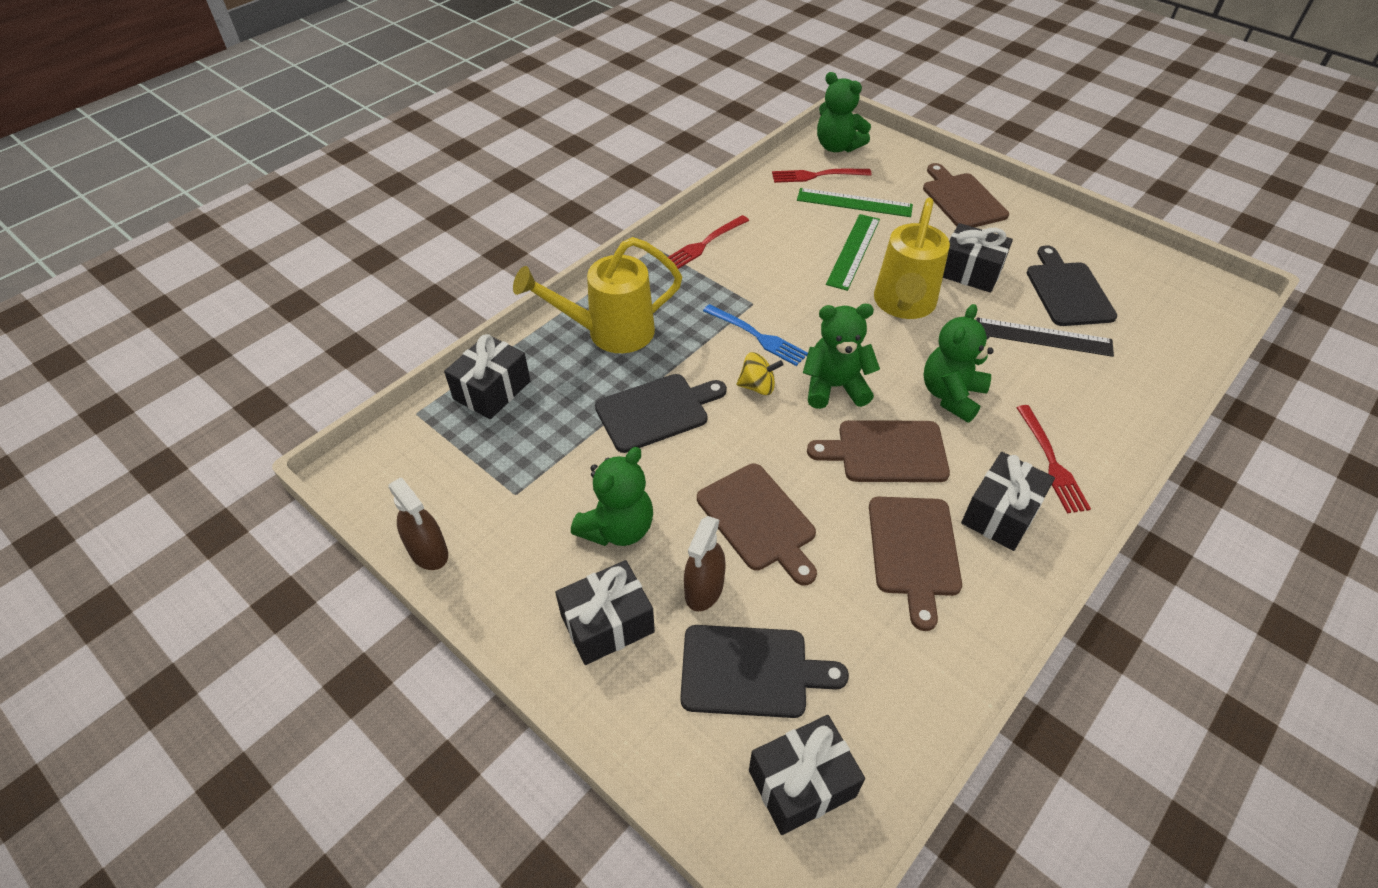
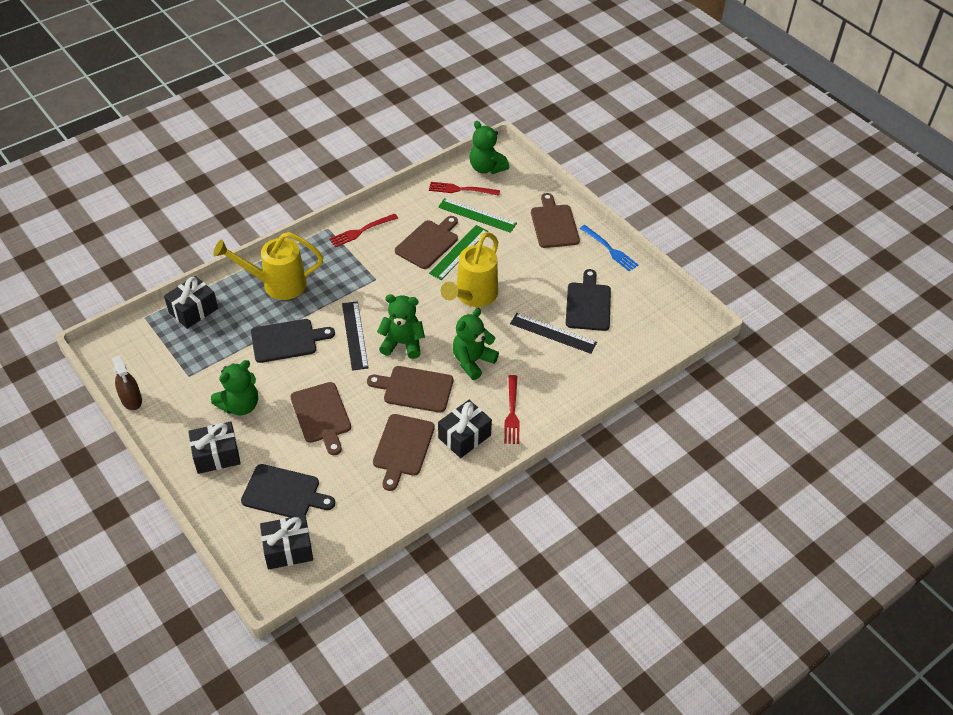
camera: 10 degrees right, 0 degrees up
brown spray bottle [684,516,726,611] -> none
blue fork [703,304,808,366] -> blue fork moved to [580,225,638,271]
yellow spinning top [737,352,783,395] -> black ruler [342,301,369,371]
black gift [943,223,1013,293] -> none
none -> brown cutting board [395,216,458,269]

